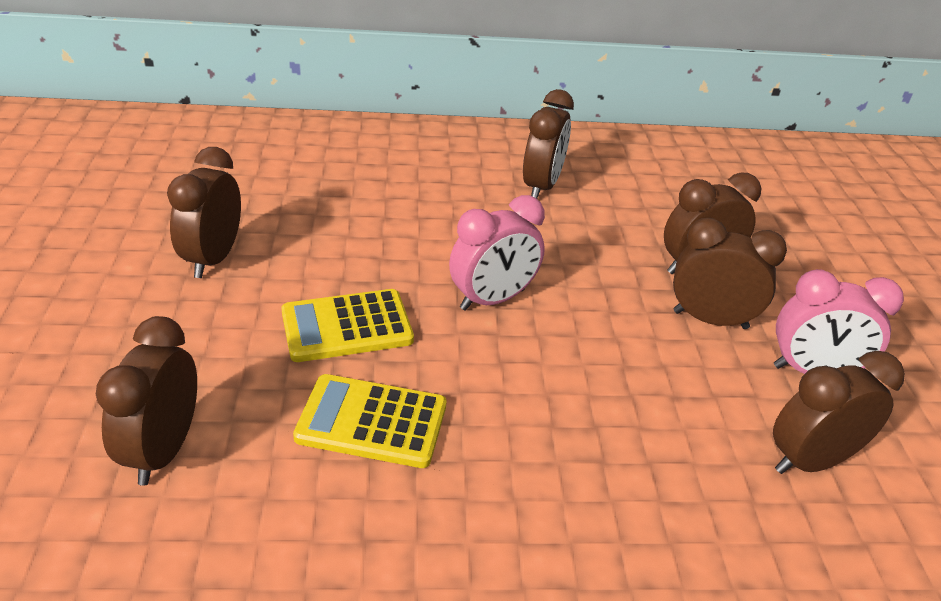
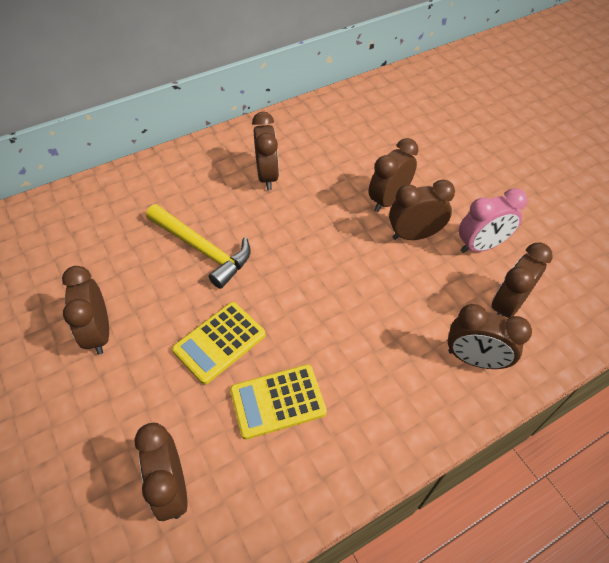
camera: 25 degrees left, 15 degrees up
pink clock [449,195,545,311] -> none
none -> yellow hammer [146,204,251,289]
none -> brown clock [447,304,532,369]

